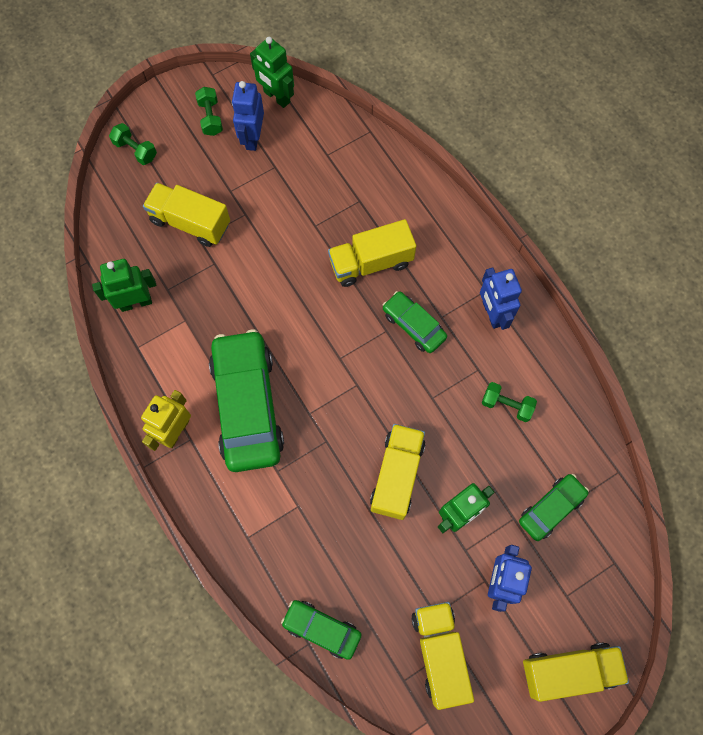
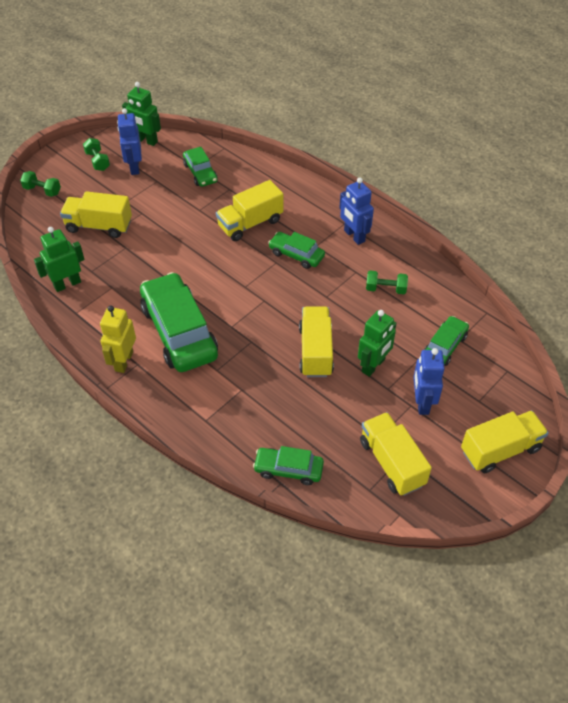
camera: 15 degrees left, 20 degrees down
none -> green car [183,147,218,187]

